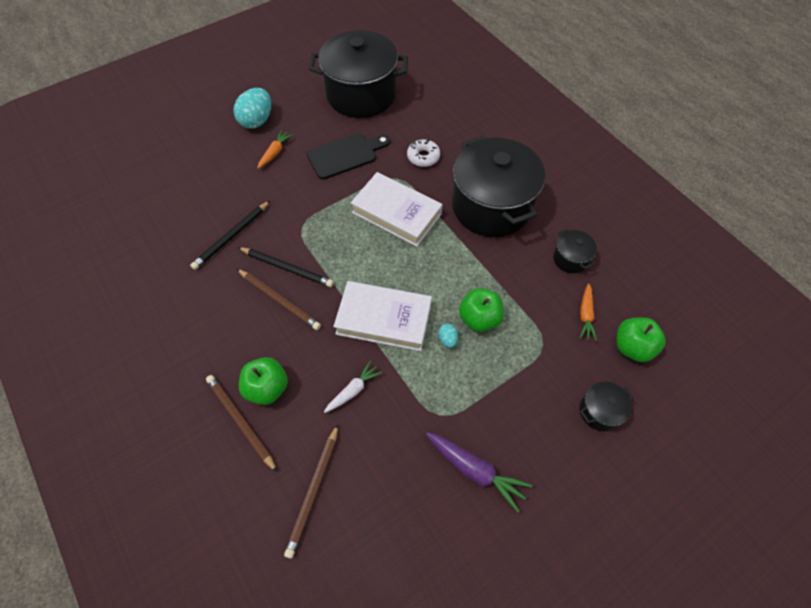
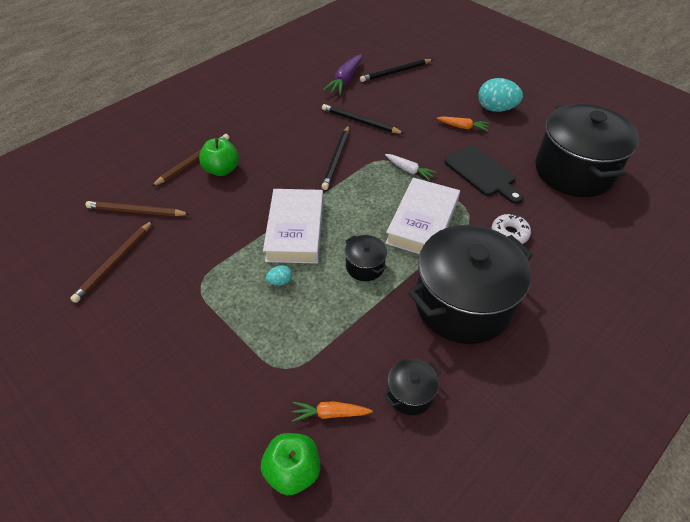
camera: 80 degrees right, 10 degrees down
brown pencil [237,269,321,330] -> brown pencil moved to [70,220,153,303]
white carrot [324,361,382,413] -> white carrot moved to [385,154,437,181]
purple carrot [426,432,532,512] -> purple carrot moved to [323,54,362,95]
green apple [459,288,504,332] -> none
black pot [580,382,634,431] -> black pot moved to [345,235,387,281]
none -> black pencil [360,59,433,82]

